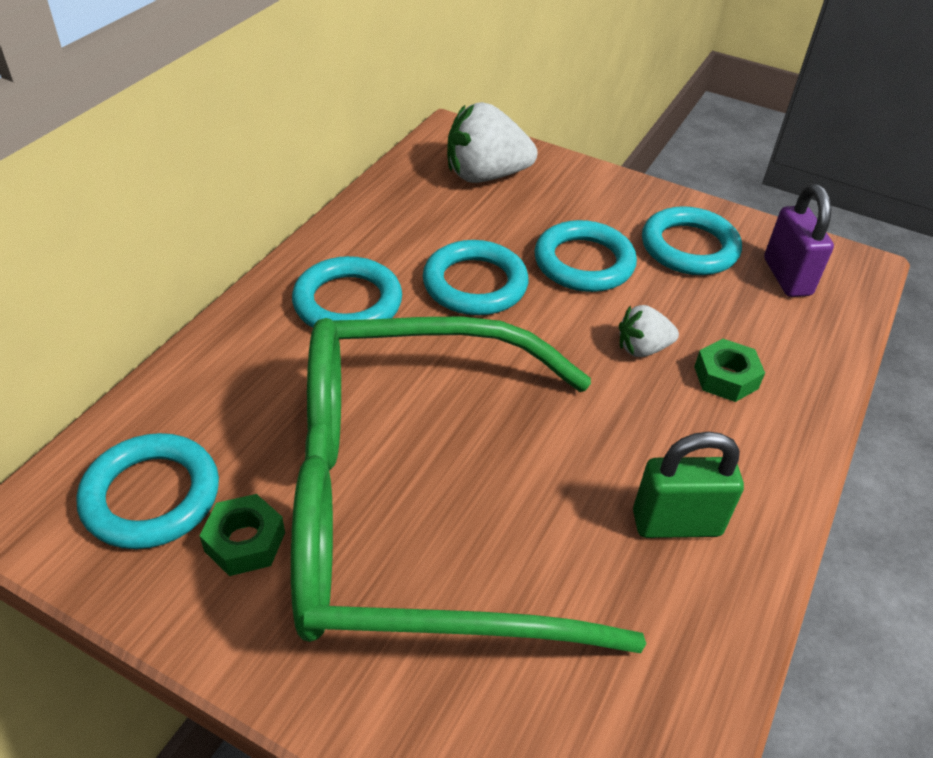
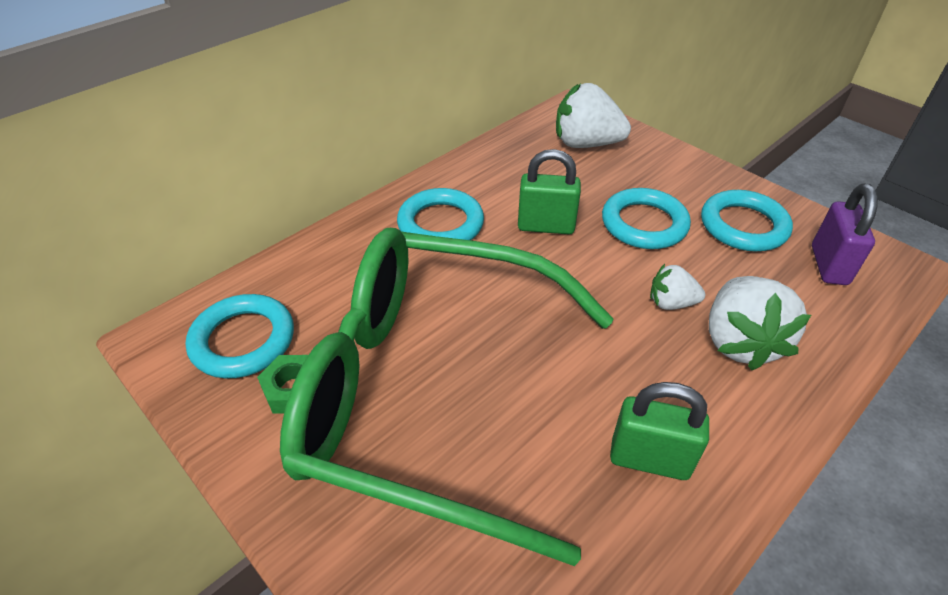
camera: 20 degrees right, 0 degrees up
turquoise ring [423,240,528,315] -> green padlock [518,149,581,234]
green nut [694,339,765,402] -> white strawberry [709,276,811,370]

